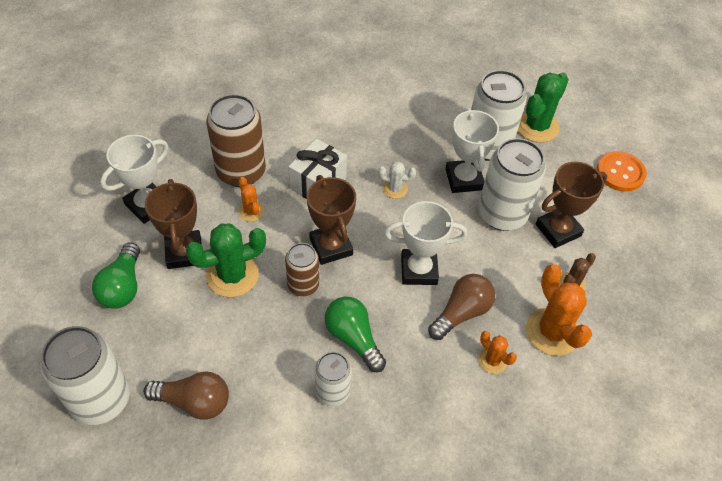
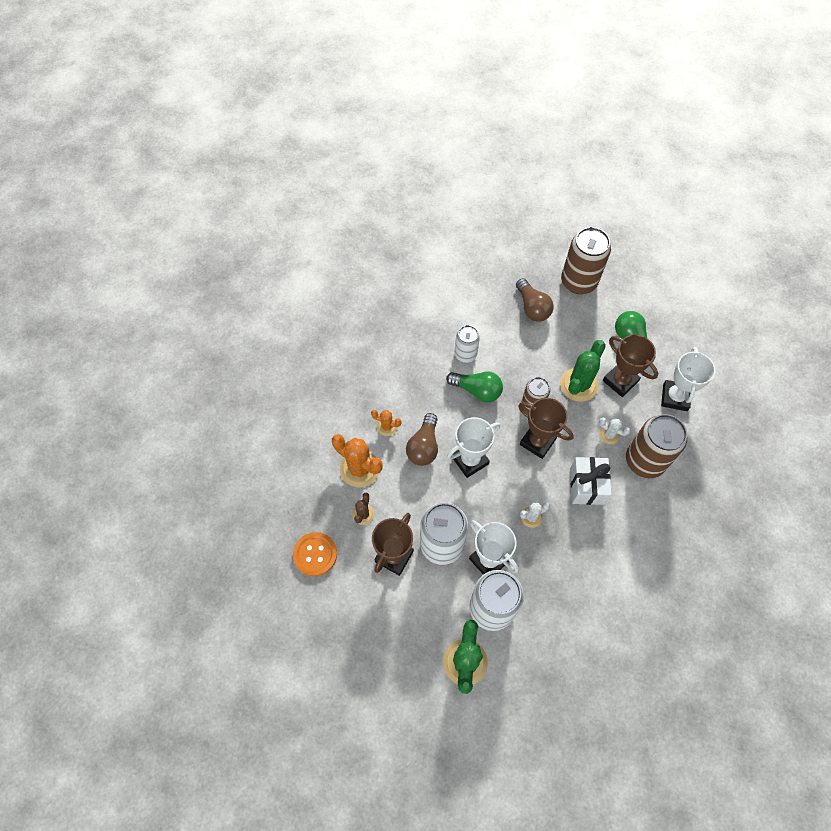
camera: 150 degrees right, 10 degrees up
white can [41,326,130,425] -> brown can [561,227,611,294]
brown light bulb [144,371,229,420] -> brown light bulb turned 90 degrees counterclockwise [516,278,554,322]
orange cactus [238,177,264,222] -> white cactus [599,418,631,444]
orange button [597,151,647,192] -> orange button moved to [293,532,337,576]

